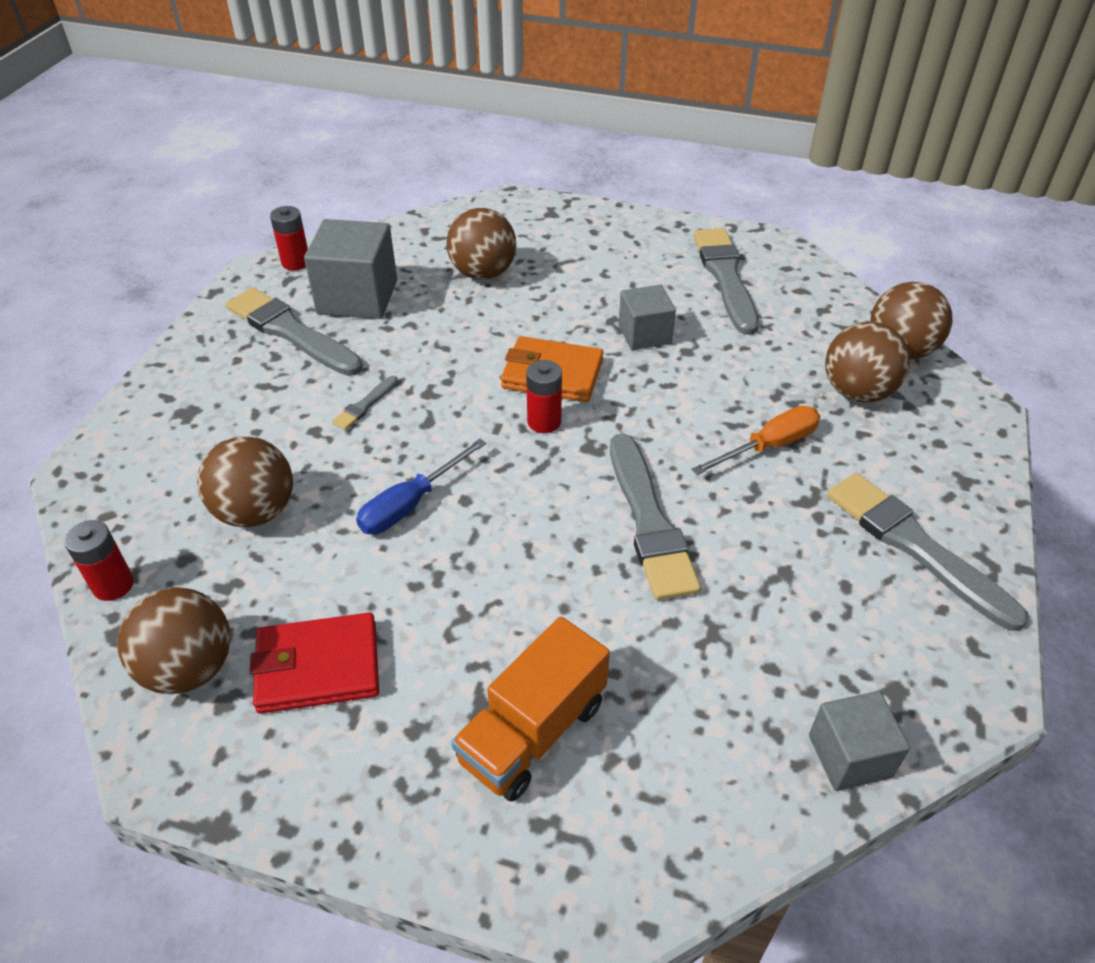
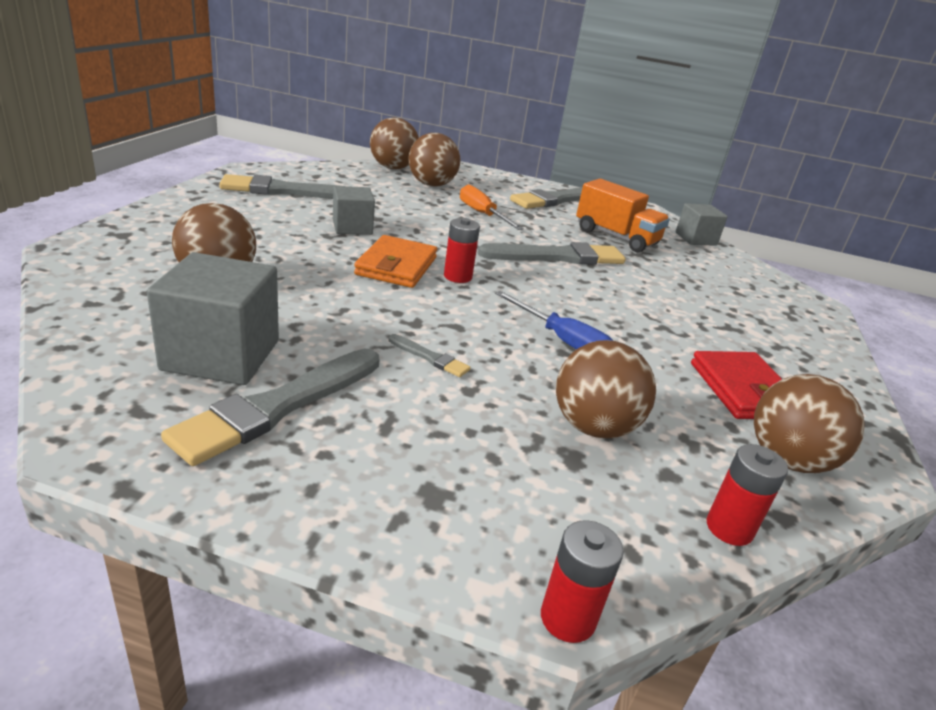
camera: 95 degrees left, 15 degrees down
red battery [270,206,308,270] -> red battery moved to [541,520,624,643]
orange truck [451,616,610,802] -> orange truck moved to [576,179,670,252]

